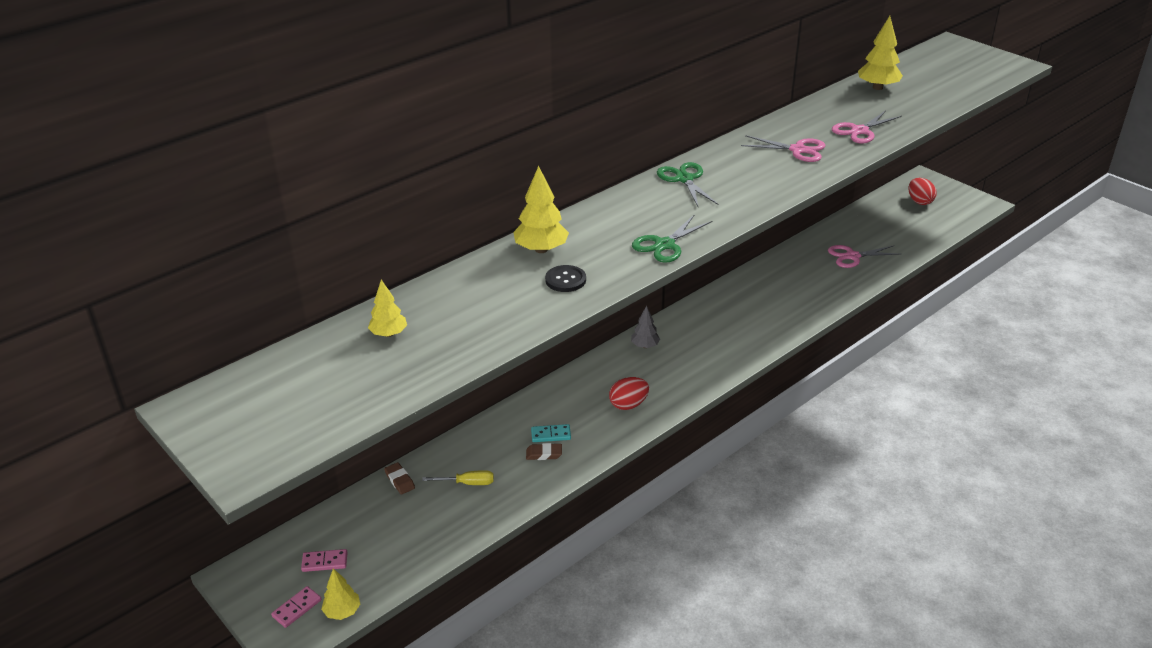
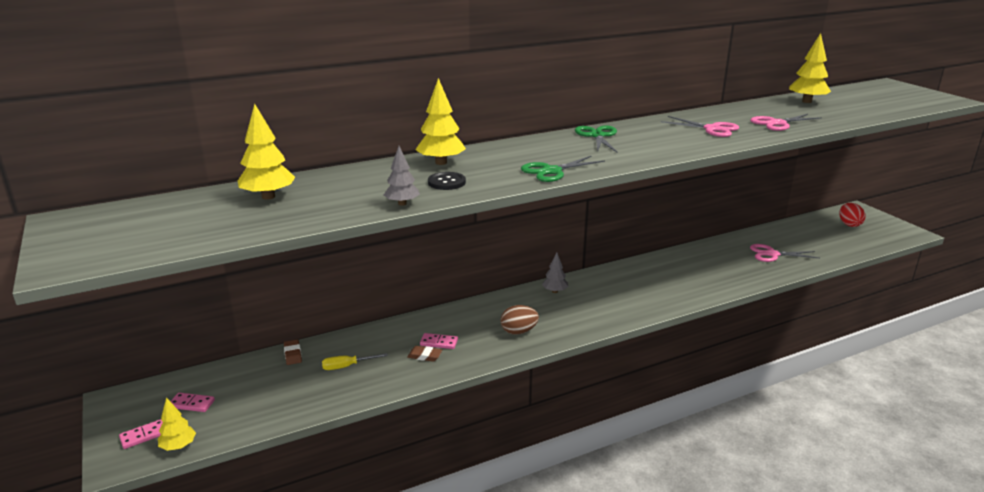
camera: 15 degrees right, 10 degrees down
yellow tree [368,280,407,337] -> yellow tree [238,104,295,200], size x1.58
yellow screwdriver [422,470,494,485] -> yellow screwdriver turned 150 degrees clockwise [322,353,388,370]
turquoise domino [531,424,571,442] -> pink domino [420,333,458,349]
red egg [609,377,649,410] -> brown egg [500,305,539,335]
none -> grey tree [384,146,420,206]

